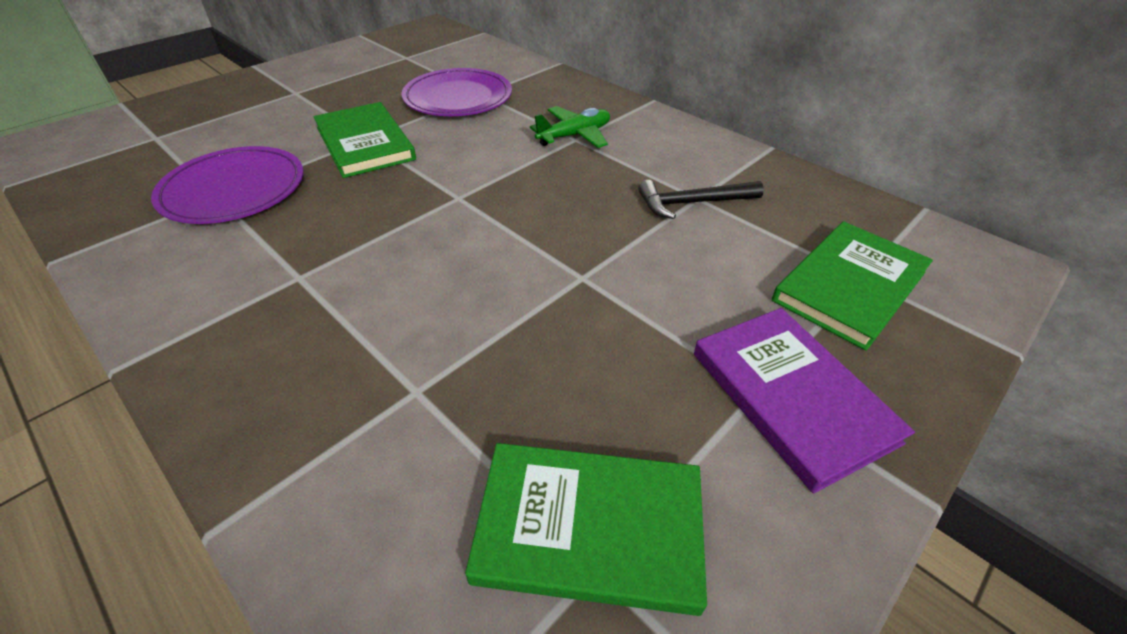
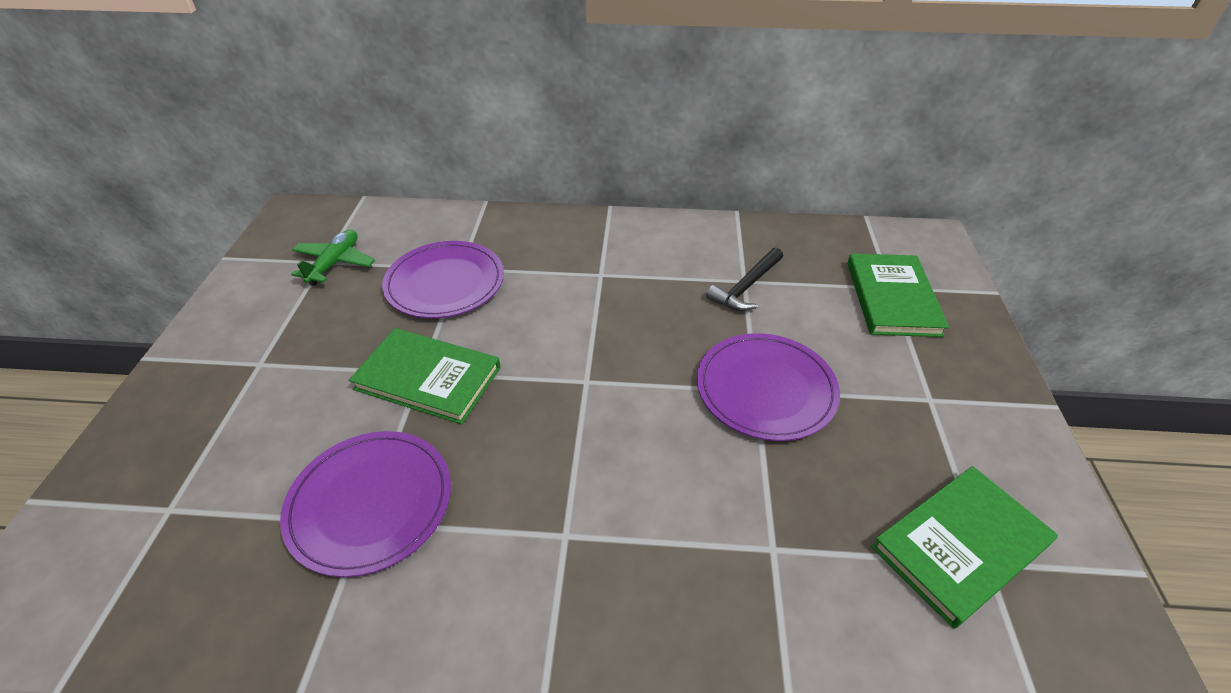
camera: 40 degrees left, 0 degrees up
green plane [530,106,610,148] -> green plane moved to [291,230,375,286]
purple book [694,308,915,493] -> none
none -> purple plate [697,333,840,441]

